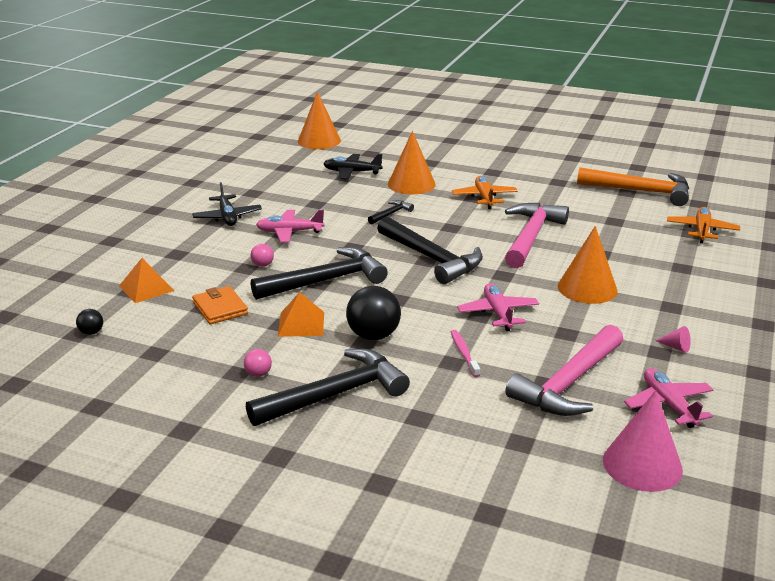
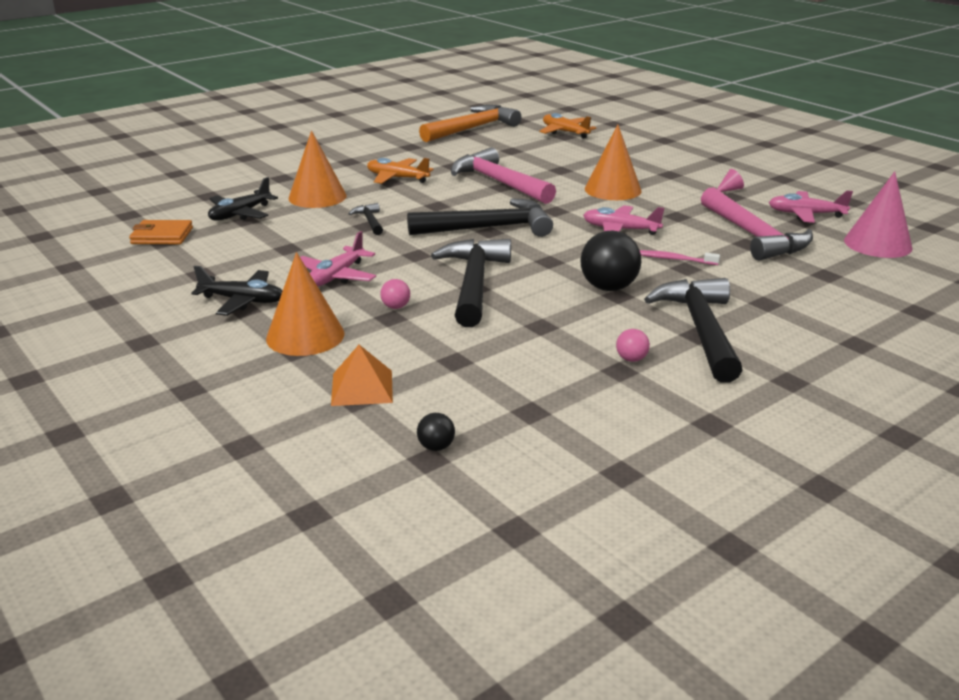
camera: 60 degrees left, 0 degrees up
orange wallet [192,286,248,324] -> orange wallet moved to [129,220,193,244]
orange pyramid [278,292,324,337] -> none
orange cone [298,92,341,149] -> orange cone moved to [266,252,344,356]

